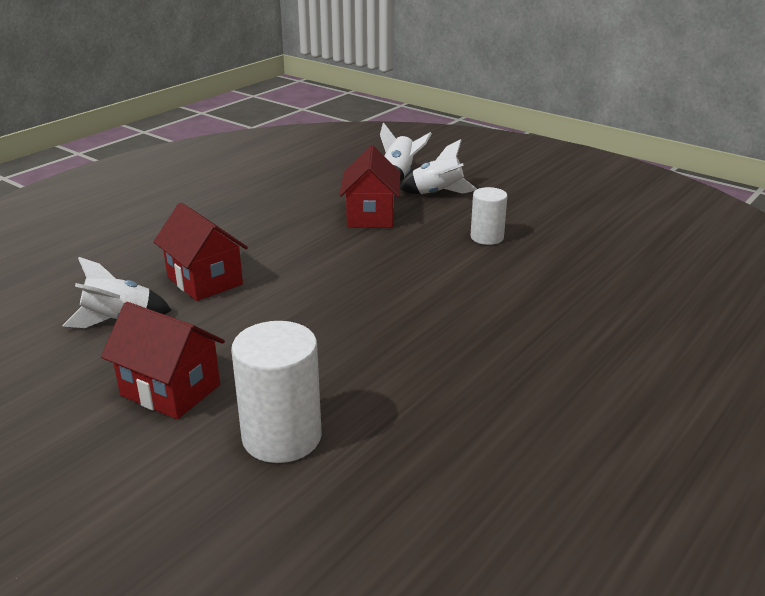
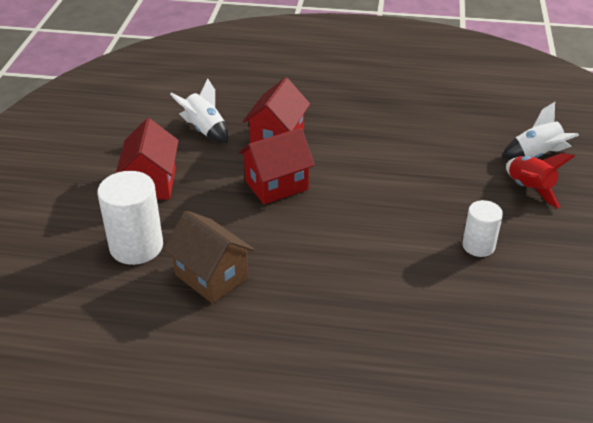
camera: 60 degrees right, 10 degrees up
red house [339,146,400,228] -> red house moved to [238,128,315,204]
white rocket [400,139,477,194] -> red rocket [506,153,575,209]
none -> brown house [164,210,254,304]

